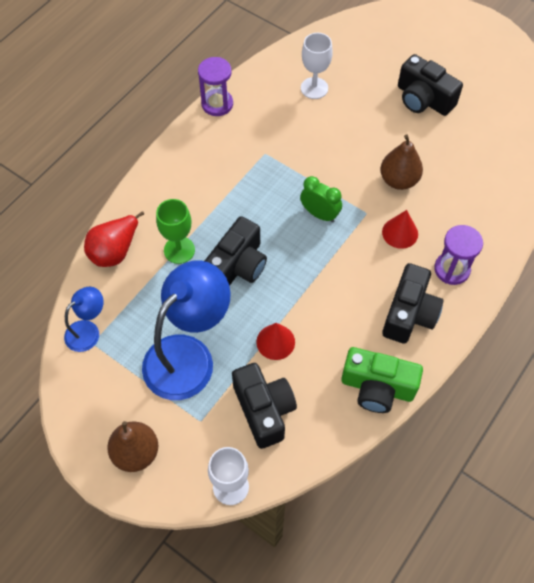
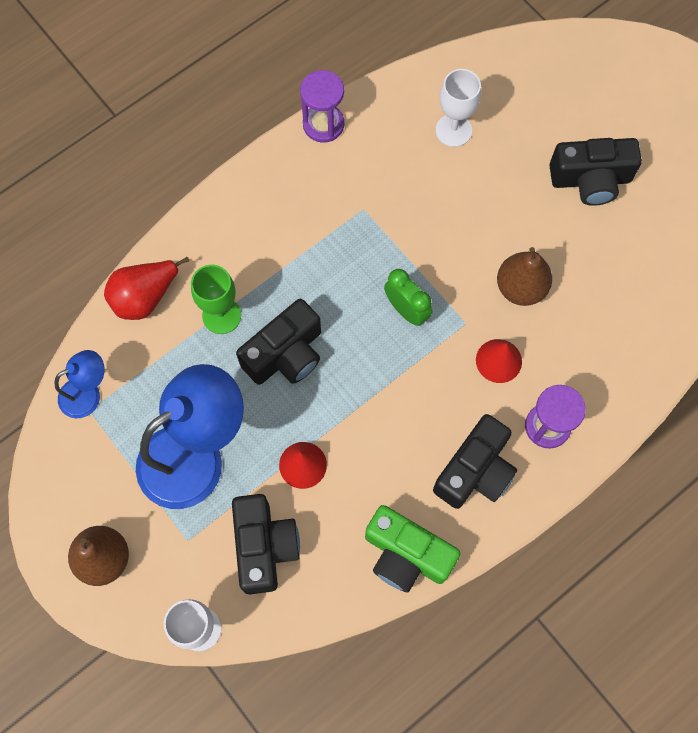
camera: 15 degrees right, 10 degrees up
black camera [398,54,463,116] -> black camera turned 60 degrees counterclockwise [549,138,642,206]

